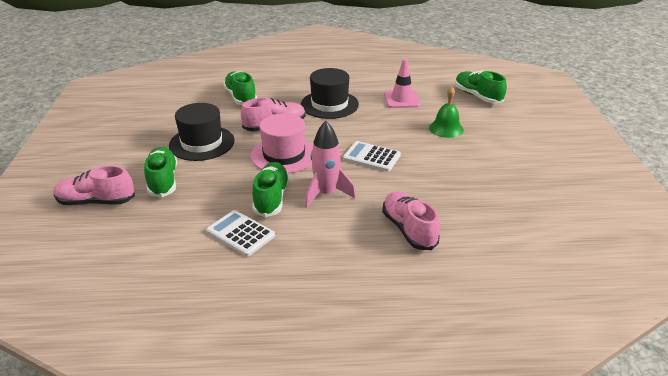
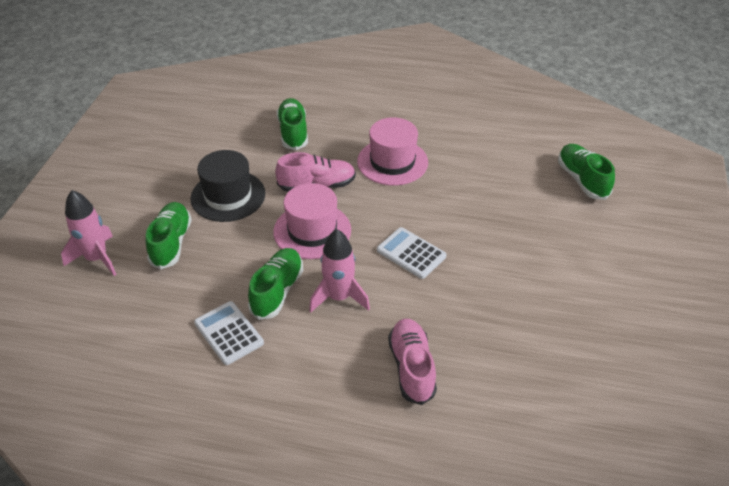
camera: 15 degrees right, 10 degrees up
pink shoe [53,165,135,205] -> pink rocket [61,190,117,276]
black hat [301,68,359,119] -> pink hat [357,117,428,186]
pink traffic cone [384,59,421,108] -> none
green bell [429,86,464,138] -> none

